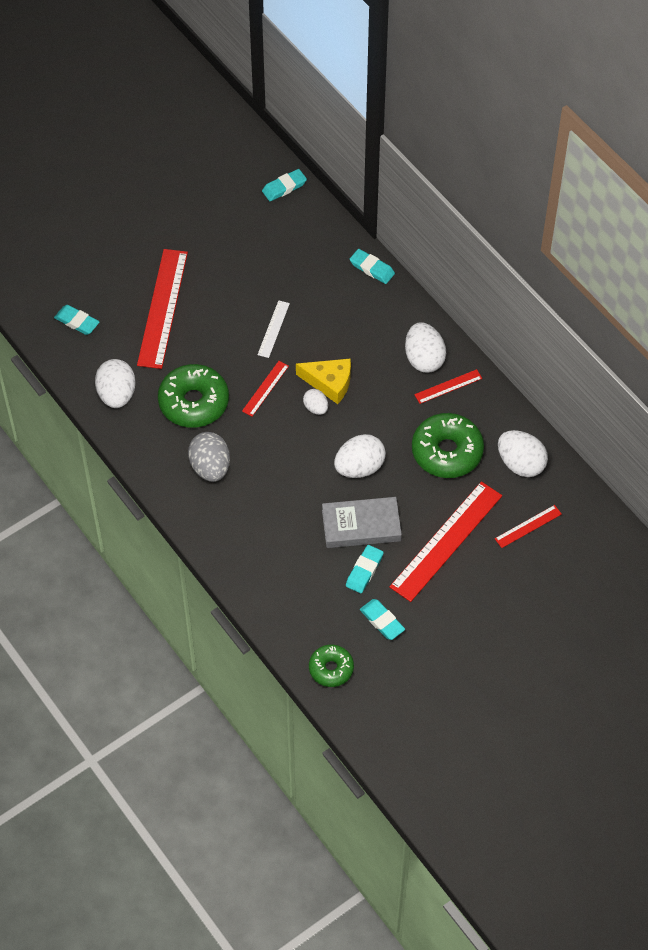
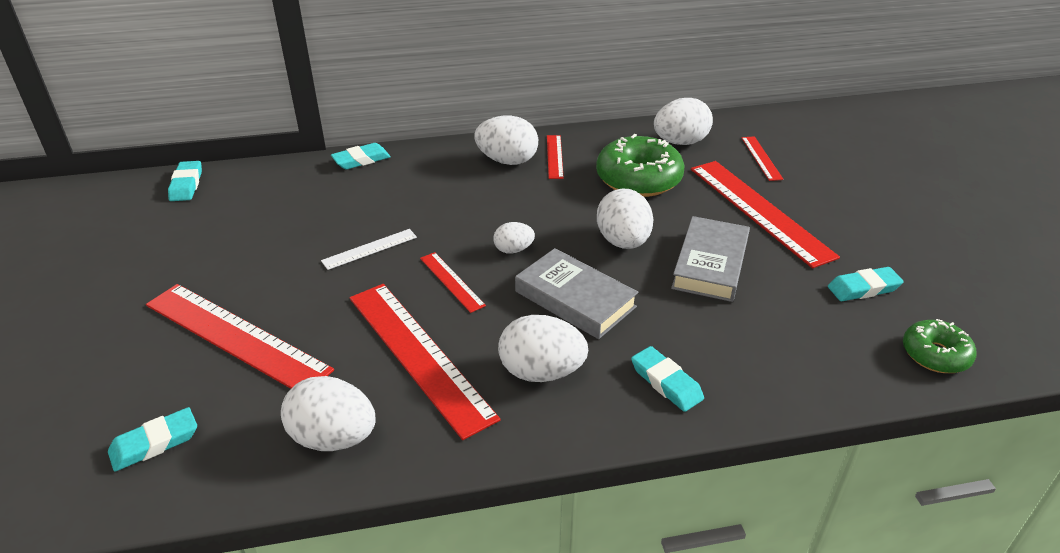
camera: 65 degrees left, 20 degrees down
green donut [158,364,229,428] -> red ruler [350,284,501,440]
grey egg [188,432,230,482] -> white egg [498,315,588,382]
white ruler [257,300,290,358] -> white ruler turned 75 degrees counterclockwise [321,229,417,270]
yellow cheese [296,359,351,404] -> none
turquoise eraser [346,545,384,593] -> turquoise eraser moved to [631,346,704,412]
none -> grey book [515,248,638,339]

